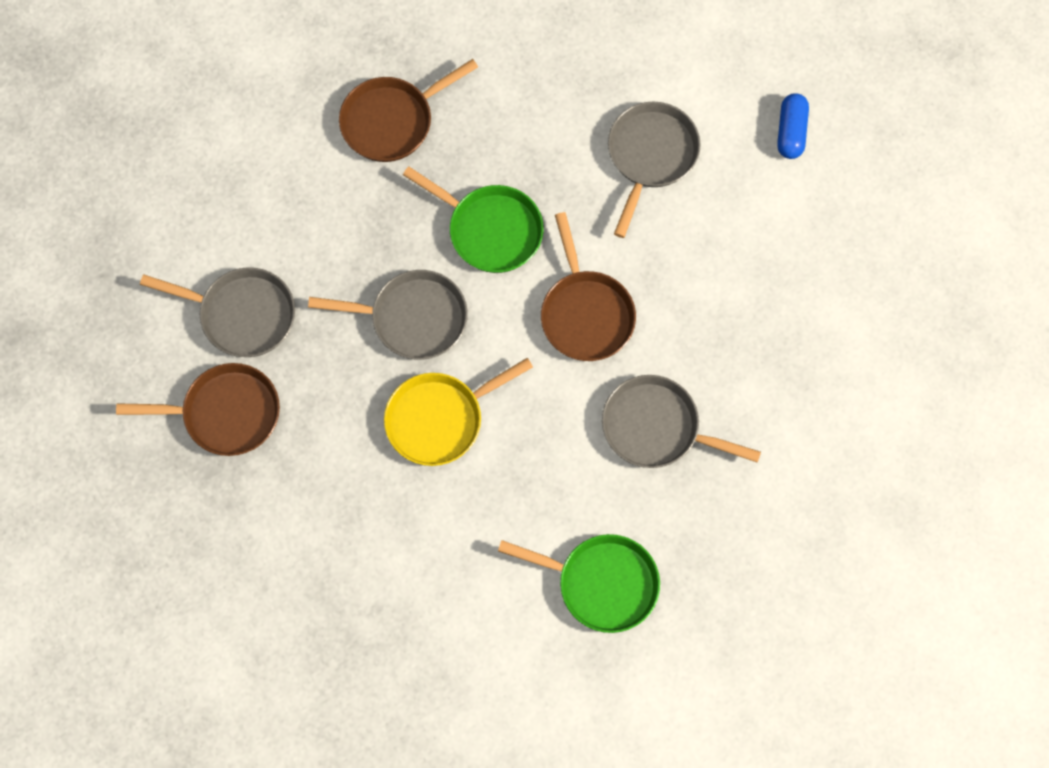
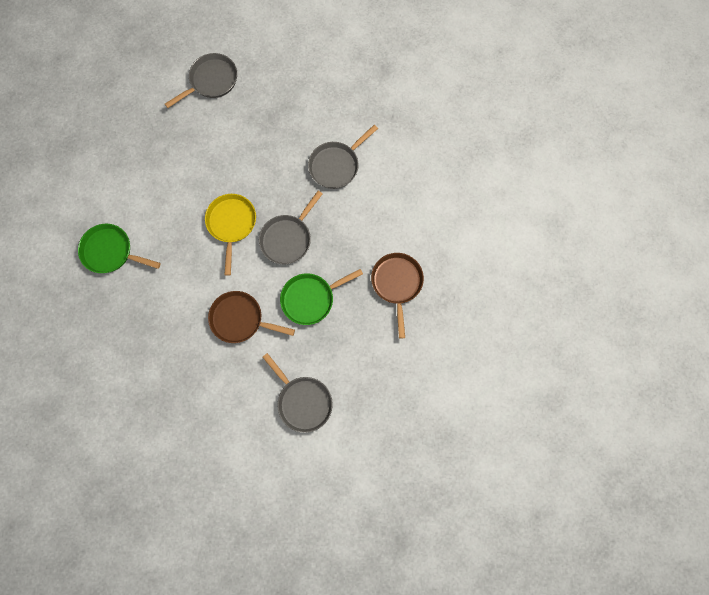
camera: 120 degrees right, 5 degrees up
brown pan [116,363,280,456] -> none
green pan [498,534,660,633] -> green pan turned 60 degrees clockwise [78,224,161,273]
grey pan [602,375,761,468] -> grey pan moved to [165,53,237,108]
blue capsule [777,93,809,159] -> none

